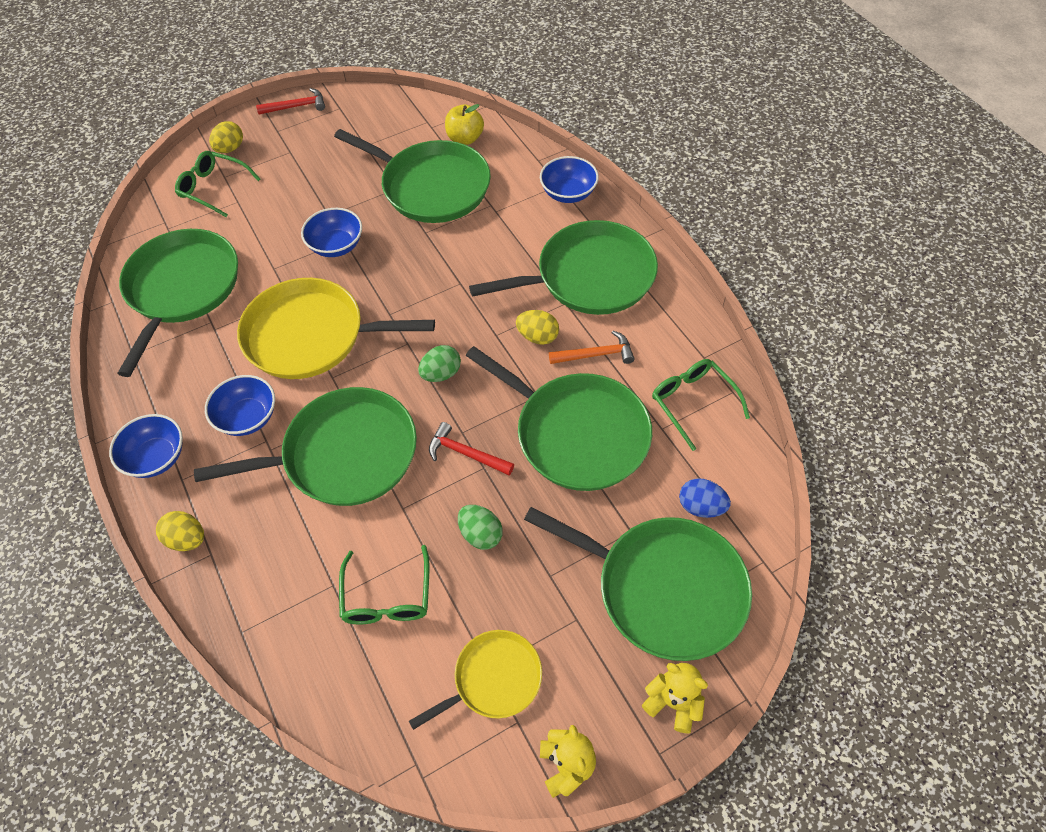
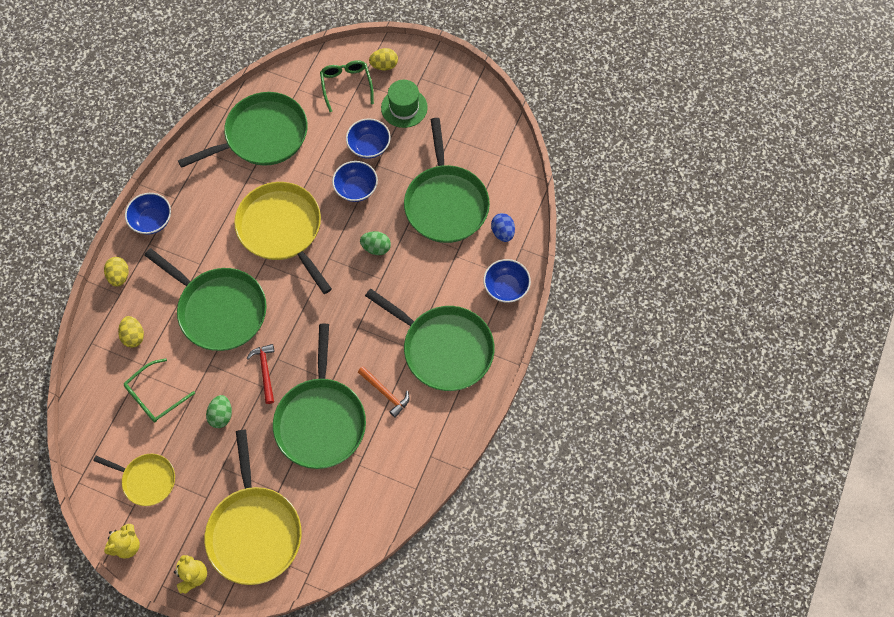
camera: 50 degrees right, 10 degrees up
blue bowl [205,375,275,436] -> blue bowl moved to [346,118,391,159]
red hammer [256,88,325,115] -> none
green egg [418,345,461,382] -> green egg moved to [360,231,391,255]
yellow apple [445,104,484,145] -> none
yellow egg [516,310,559,345] -> yellow egg moved to [118,316,144,348]
green pan [524,507,752,661] -> yellow pan [205,430,302,585]
green glasses [652,359,750,451] -> none
blue egg [679,478,731,518] -> blue egg moved to [491,213,515,242]
none -> green hat [381,80,428,128]

